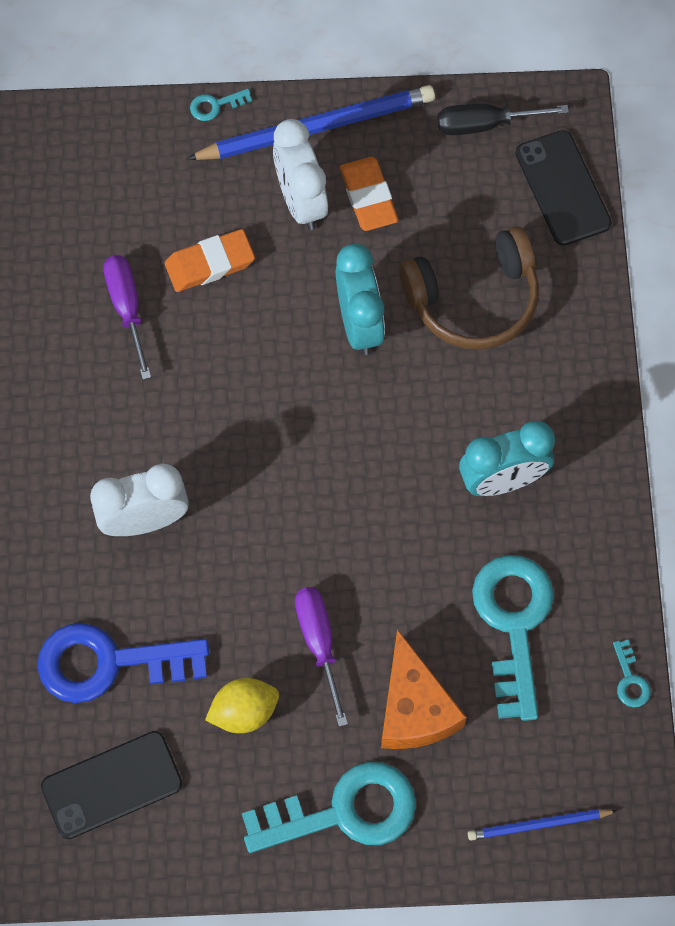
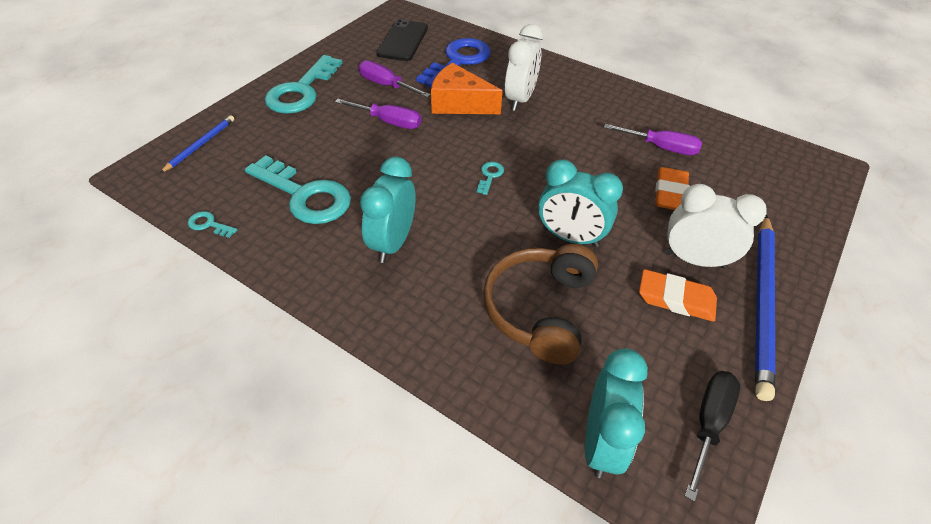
camera: 125 degrees right, 20 degrees down
turquoise key [190,89,252,121] -> turquoise key moved to [477,162,504,195]
yellow lemon [205,678,279,733] -> purple screwdriver [359,60,431,98]
orange cheese [381,629,467,749] -> orange cheese moved to [431,63,503,114]
black phone [515,130,612,246] -> turquoise clock [585,349,648,478]

